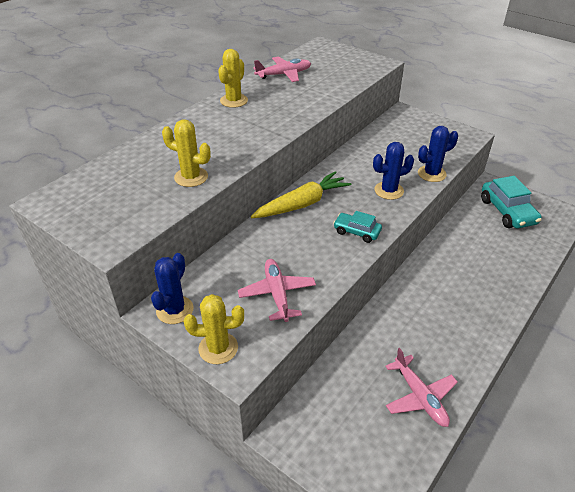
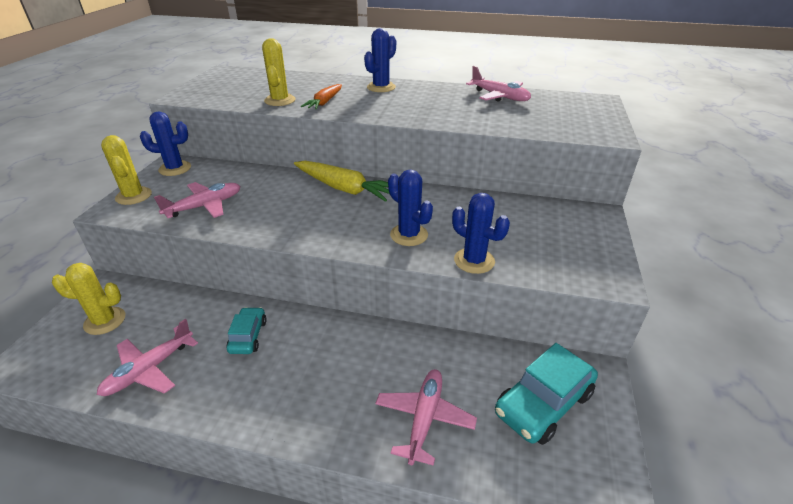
camera: 65 degrees right, 5 degrees down
yellow cactus [218,49,248,108] -> yellow cactus moved to [52,263,125,335]
turquoise car [333,211,382,243] -> turquoise car moved to [226,307,267,354]
none -> orange carrot [301,84,342,109]
none -> blue cactus [364,28,396,92]
none -> pink plane [375,369,477,466]

